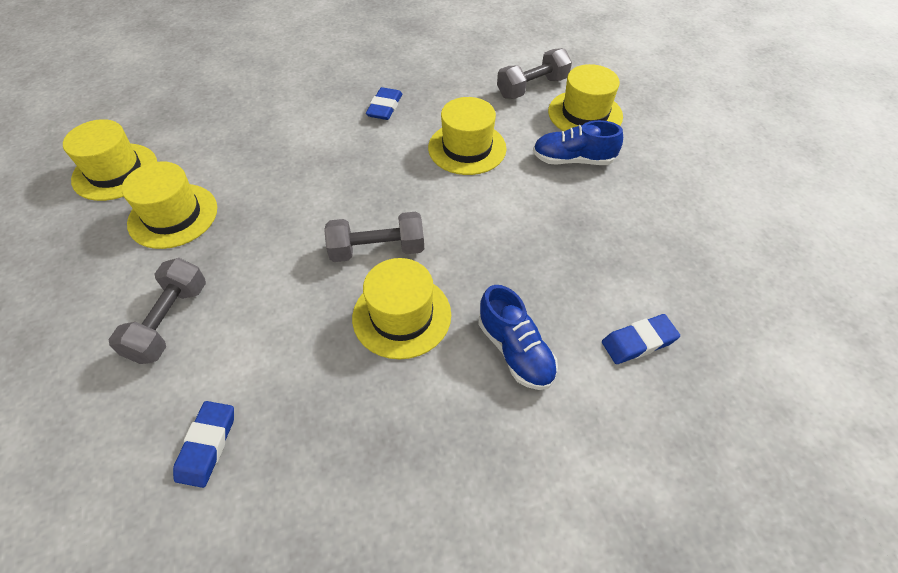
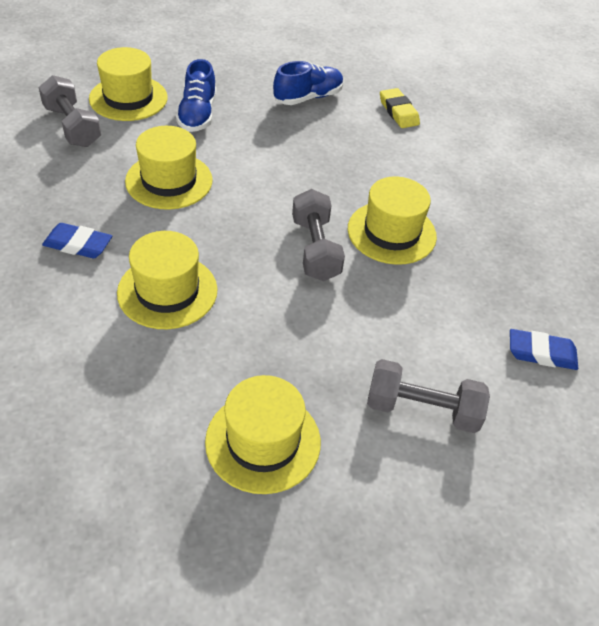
camera: 95 degrees left, 5 degrees down
yellow hat [63,119,157,201] -> yellow hat moved to [117,231,217,329]
blue shoe [478,285,558,390] -> blue shoe moved to [273,61,344,105]
blue eraser [602,314,680,364] -> yellow eraser [380,88,420,128]

